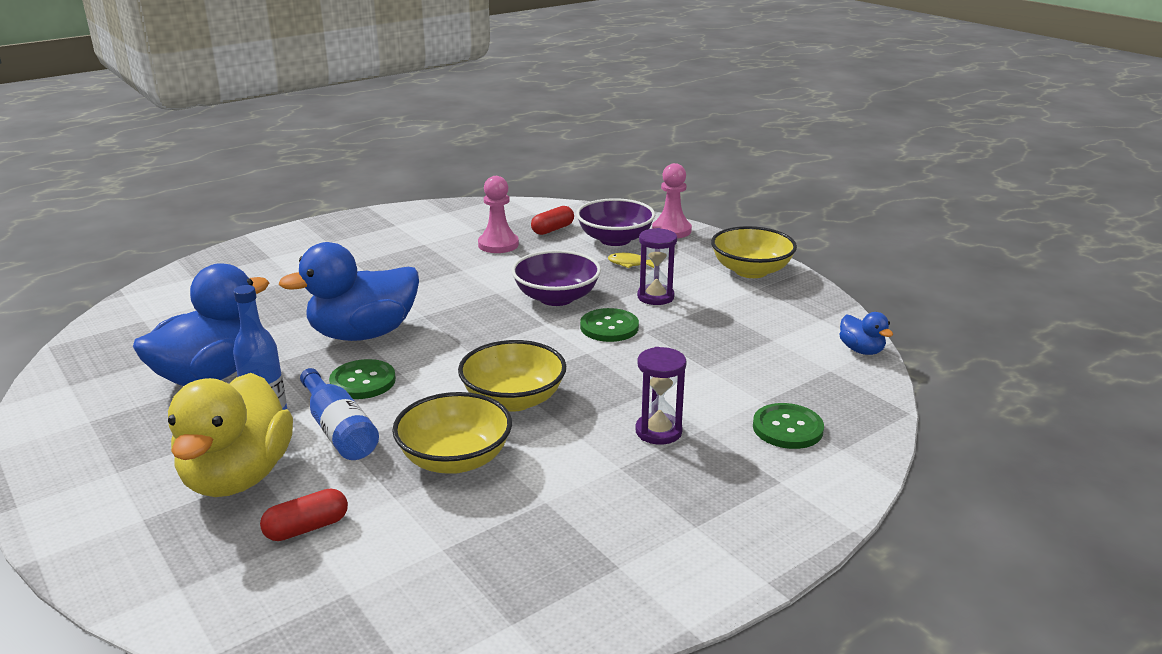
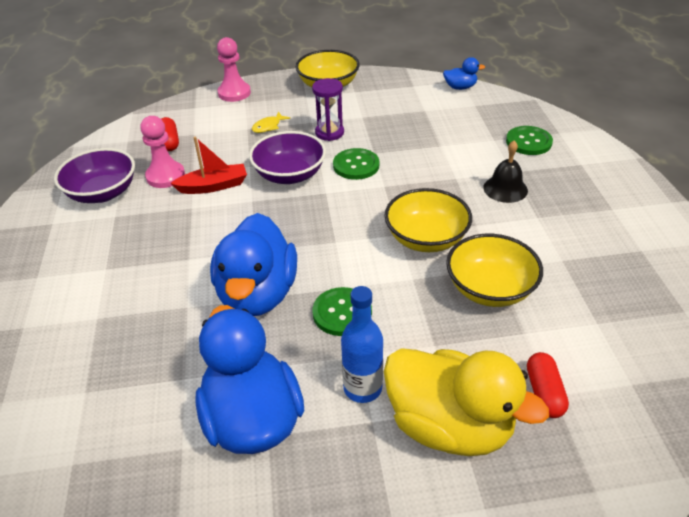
camera: 60 degrees left, 15 degrees up
blue bottle [300,368,379,460] -> none
purple bowl [576,198,655,246] -> purple bowl moved to [54,148,135,203]
purple hourglass [635,347,687,445] -> black bell [483,141,528,203]
none -> red boat [170,137,247,194]

